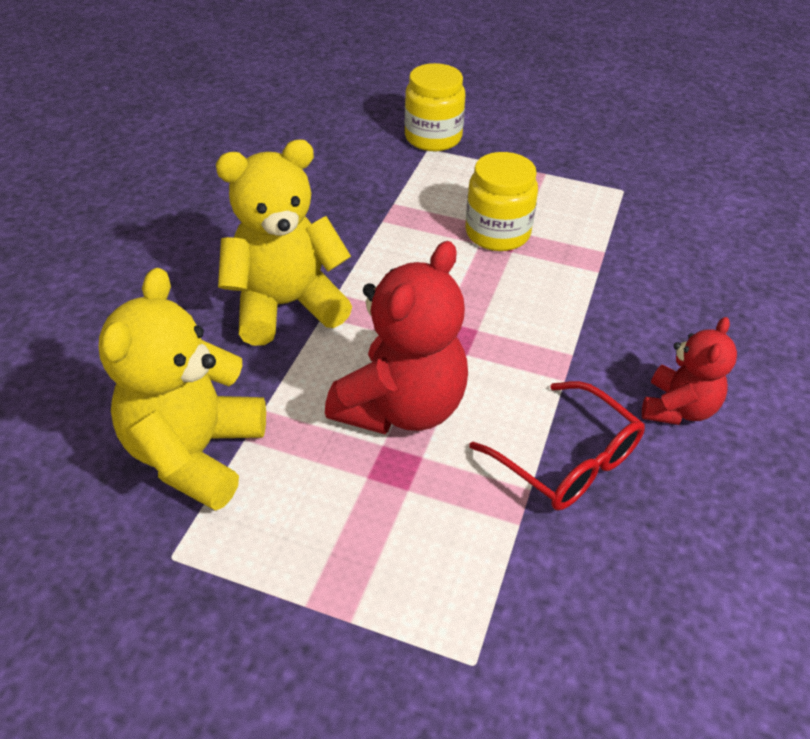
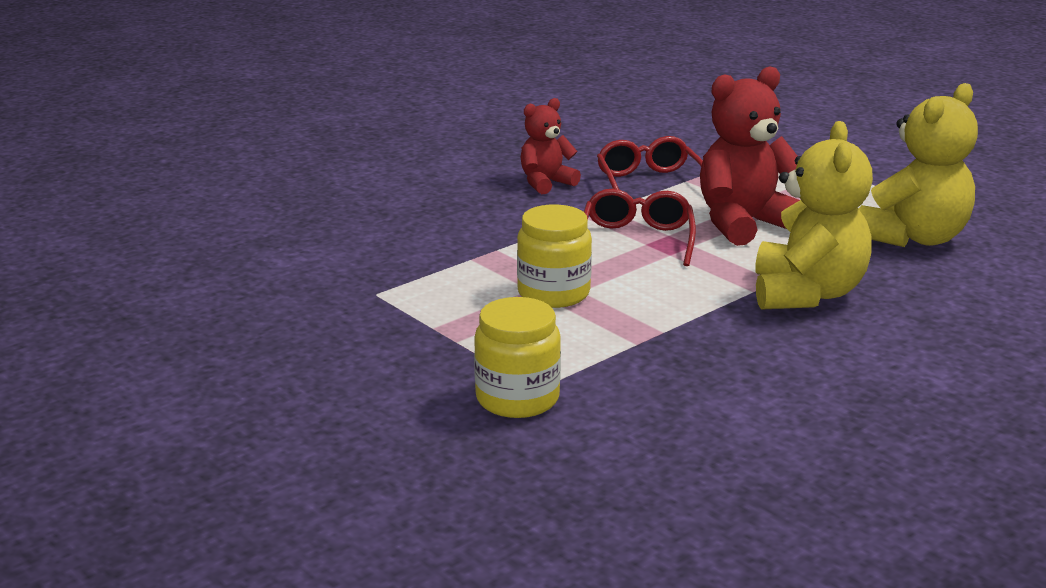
camera: 150 degrees left, 20 degrees down
yellow teddy bear [216,139,352,346] -> yellow teddy bear turned 90 degrees counterclockwise [755,121,873,310]
none -> red glasses [584,189,696,266]

